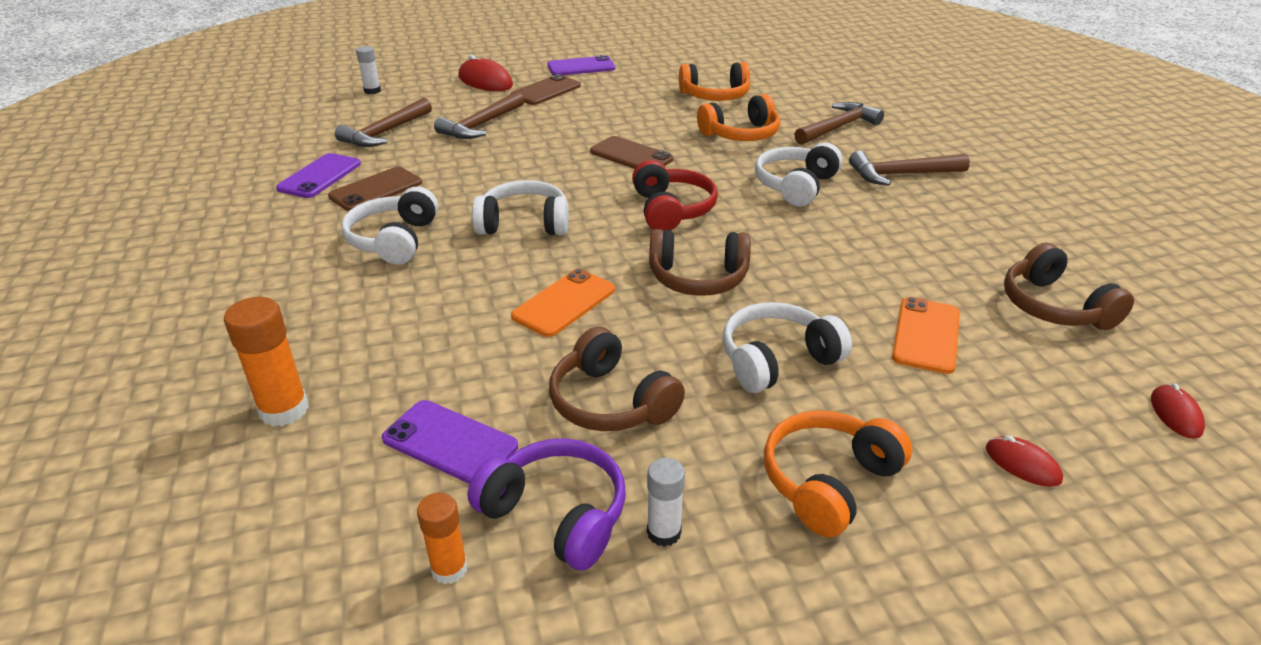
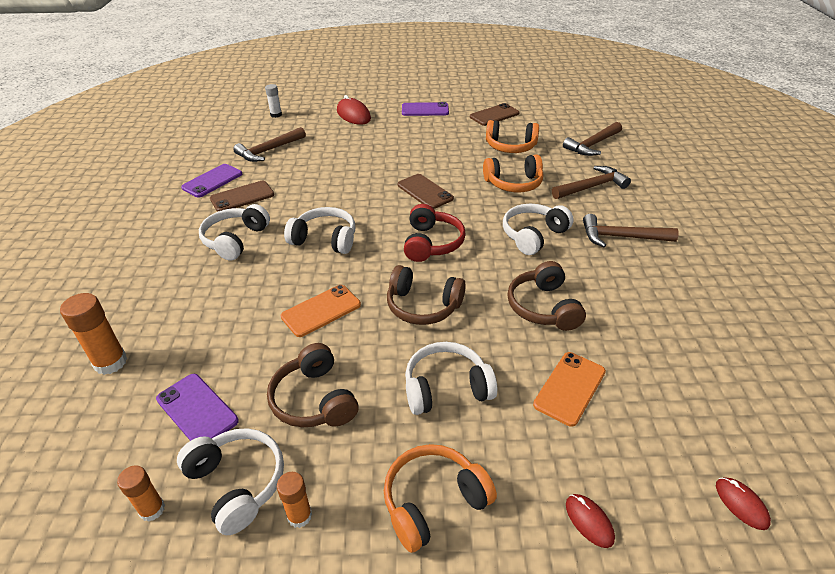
camera: 15 degrees right, 5 degrees up
brown hammer [434,92,524,139] -> brown hammer moved to [563,122,622,156]
purple headphones [468,438,626,571] -> white headphones [177,428,284,535]
brown phone [511,74,581,105] -> brown phone moved to [470,103,519,126]
white glue stick [647,458,685,547] -> orange glue stick [277,472,312,528]
brown headphones [1004,243,1134,330] -> brown headphones moved to [507,261,586,331]
red mouse [1151,383,1205,439] -> red mouse turned 45 degrees counterclockwise [716,477,771,530]

